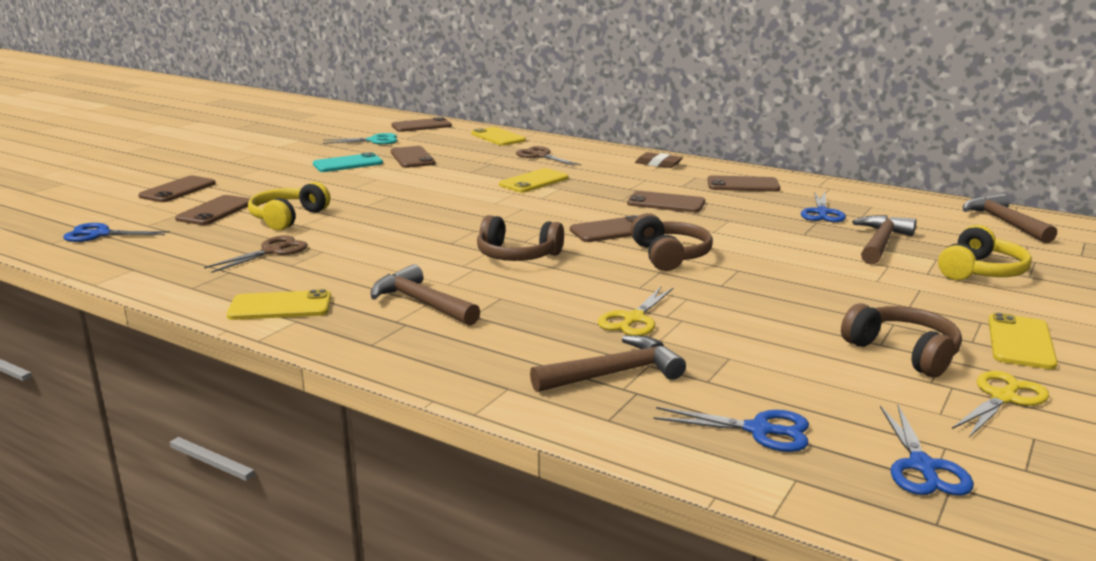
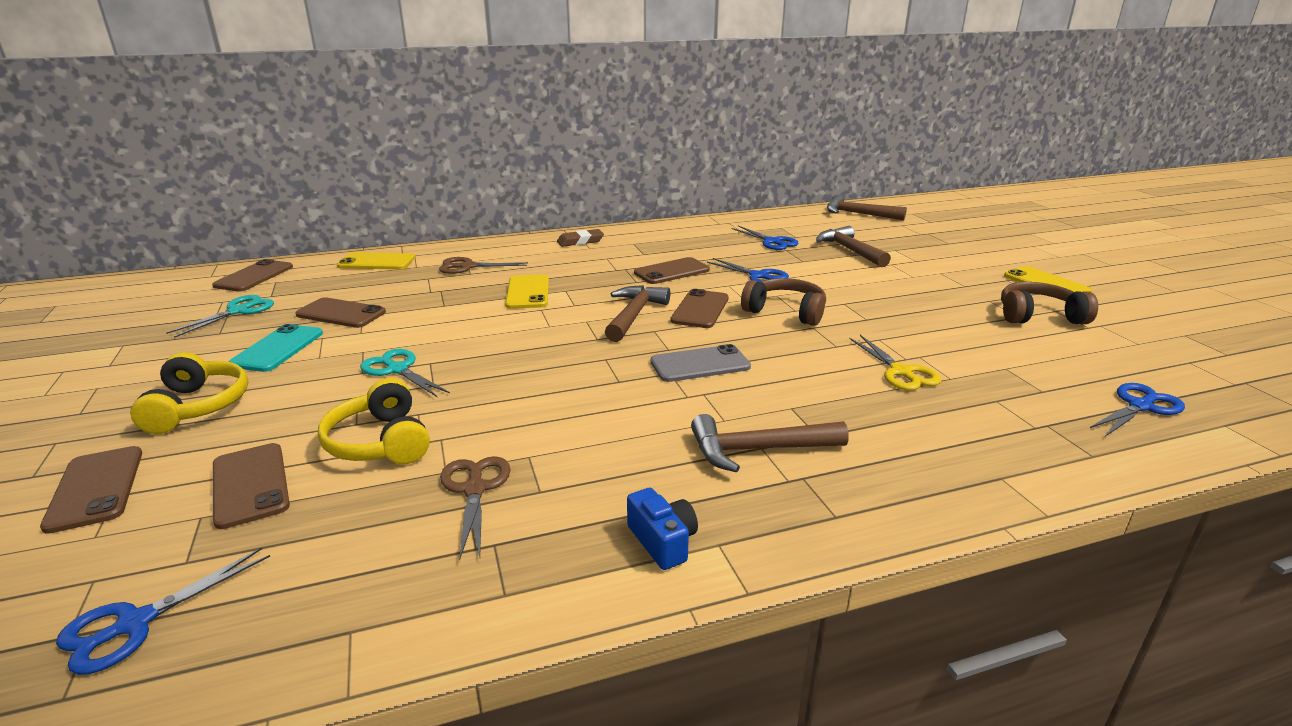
camera: 50 degrees left, 5 degrees up
yellow phone [227,289,331,320] -> blue camera [627,488,698,570]
brown headphones [477,215,564,261] -> grey phone [650,344,751,382]
brown hammer [530,335,686,392] -> brown hammer moved to [605,285,670,342]
brown phone [707,175,780,192] -> none
blue scissors [880,405,974,496] -> blue scissors moved to [707,258,789,282]
yellow headphones [938,225,1032,280] -> yellow headphones moved to [130,352,248,434]
yellow scissors [952,371,1049,438] -> none
none -> turquoise scissors [360,349,450,397]

